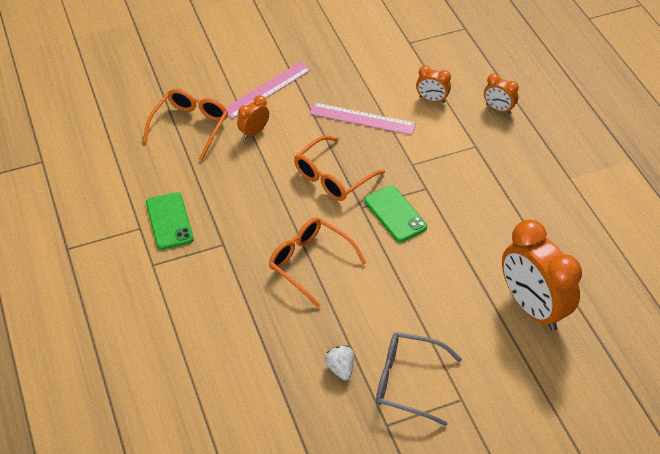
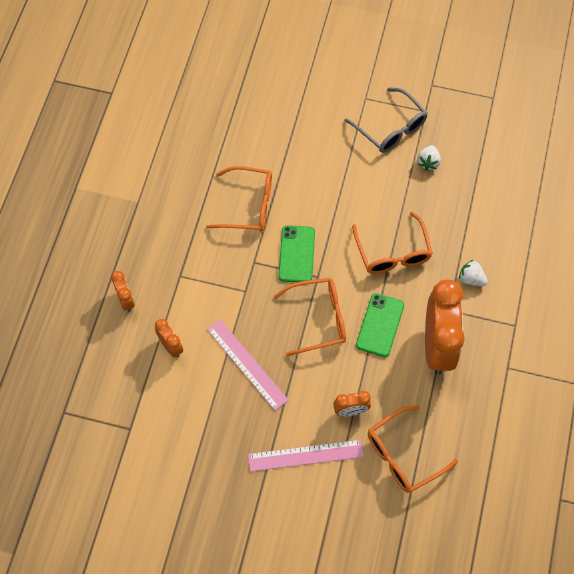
camera: 145 degrees left, 15 degrees up
green phone [146,192,194,250] -> green phone moved to [356,293,404,357]
orange clock [502,220,582,331] -> orange clock moved to [425,279,465,375]
none -> orange glasses [206,166,272,232]
none -> white strawberry [459,260,488,286]

